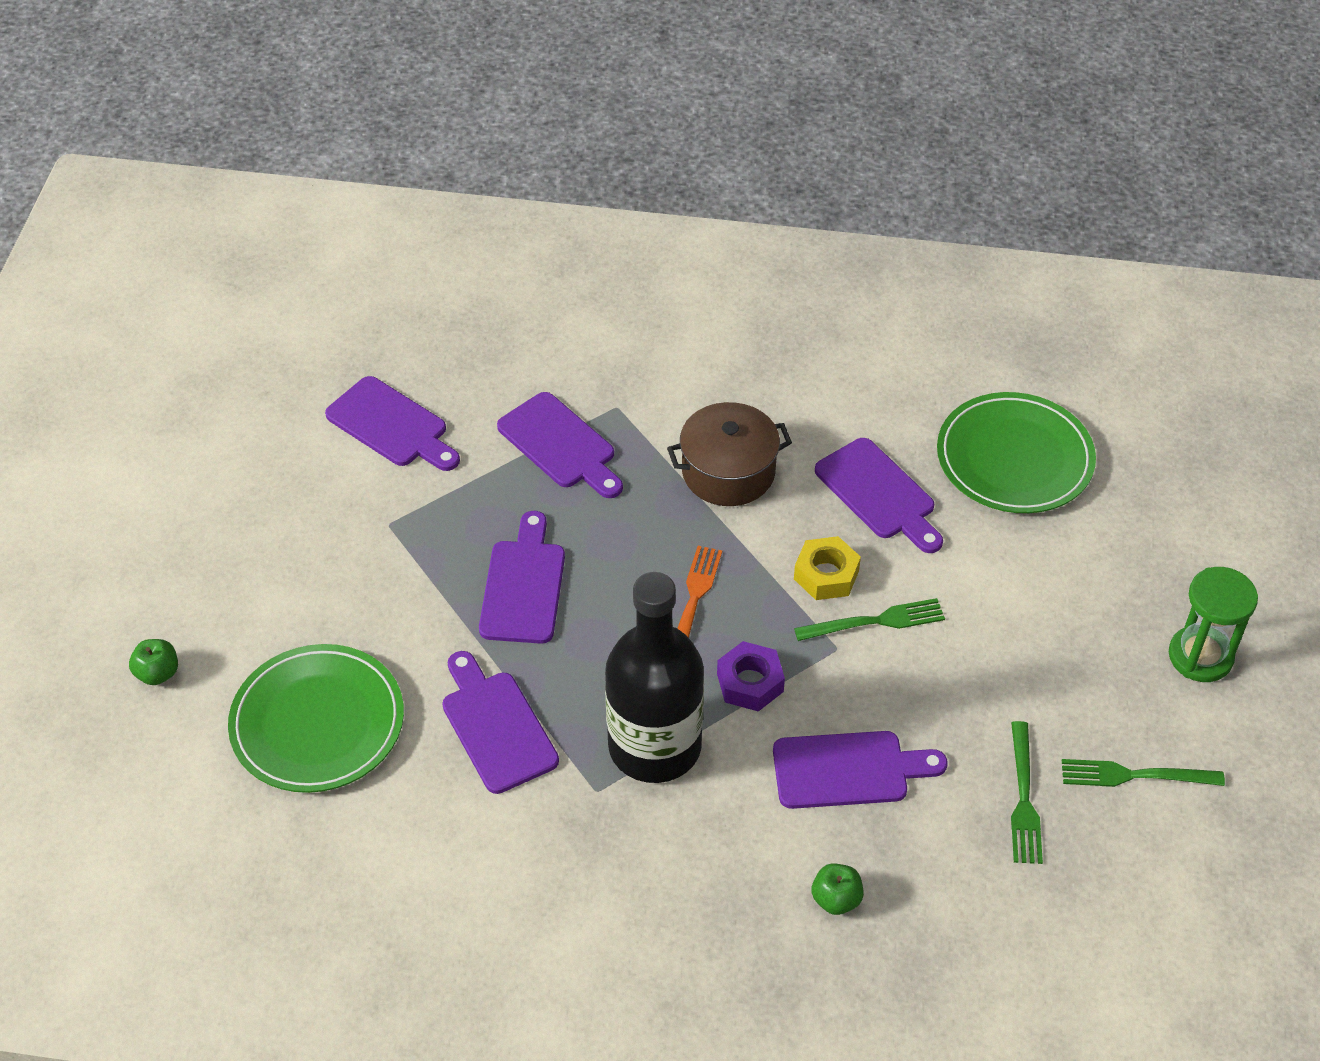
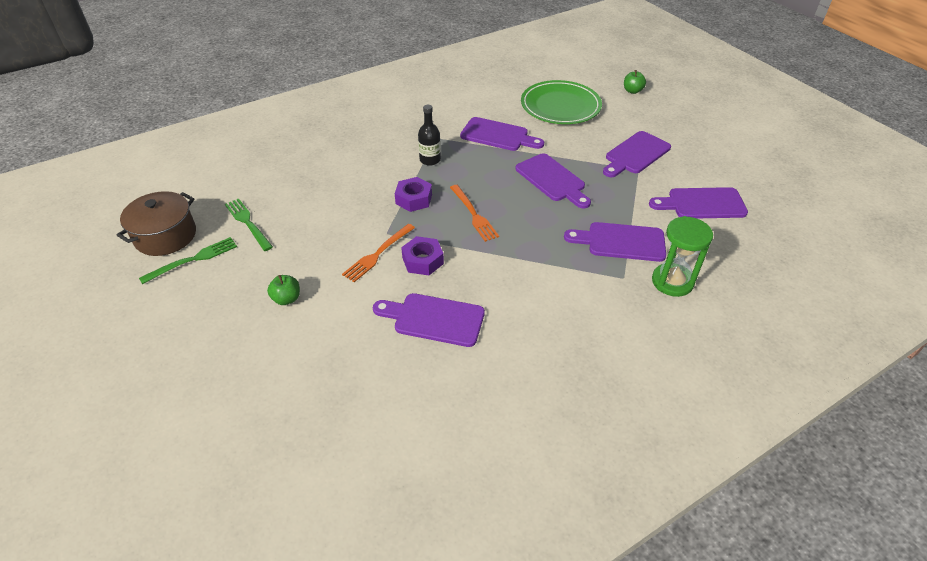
camera: 140 degrees right, 5 degrees down
black bottle [605,572,704,783] -> black bottle [418,105,441,166], size x0.45
brown pot [667,402,792,506] -> brown pot moved to [117,191,196,256]
purple cutting board [773,731,948,809] -> purple cutting board moved to [603,131,671,177]
yellow nut [794,536,861,600] -> purple nut [401,236,444,275]
green fork [794,598,945,641] -> orange fork [342,224,415,282]
green apple [812,864,864,915] -> green apple moved to [267,275,300,305]
green plate [937,392,1096,513] -> none
green hourglass [1169,567,1258,682] -> green hourglass moved to [652,216,713,297]

